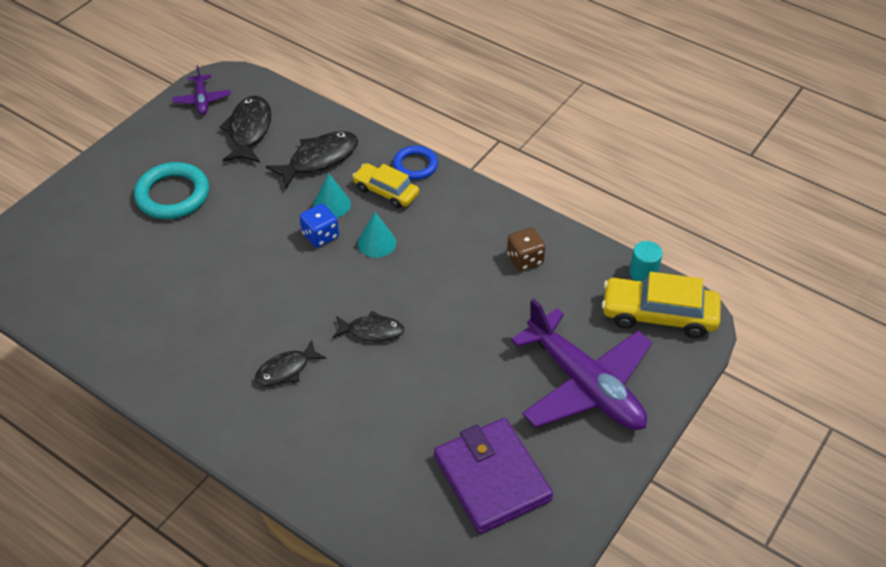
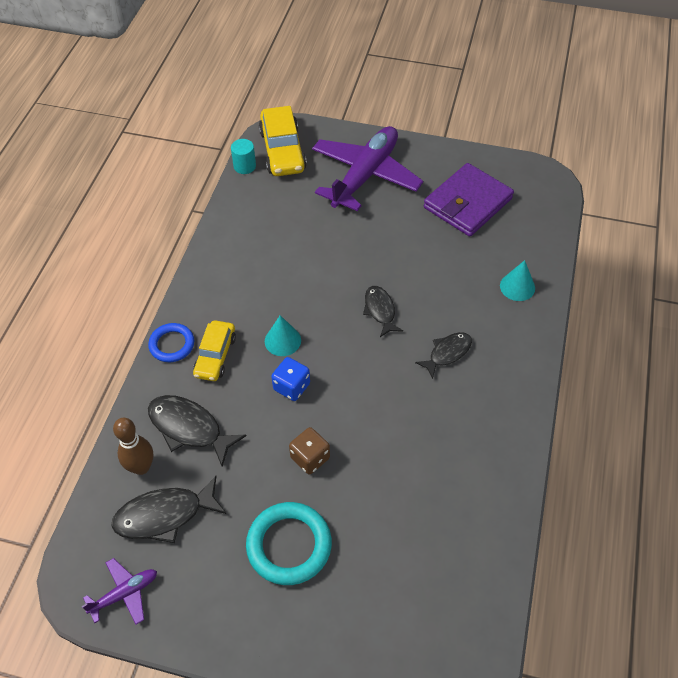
camera: 110 degrees left, 5 degrees up
black fish [255,339,326,386] -> black fish turned 75 degrees counterclockwise [415,332,472,379]
turquoise cone [313,173,351,218] -> turquoise cone moved to [500,260,535,301]
brown dice [507,228,545,271] -> brown dice moved to [289,427,330,475]
none -> brown bowling pin [113,418,153,475]

